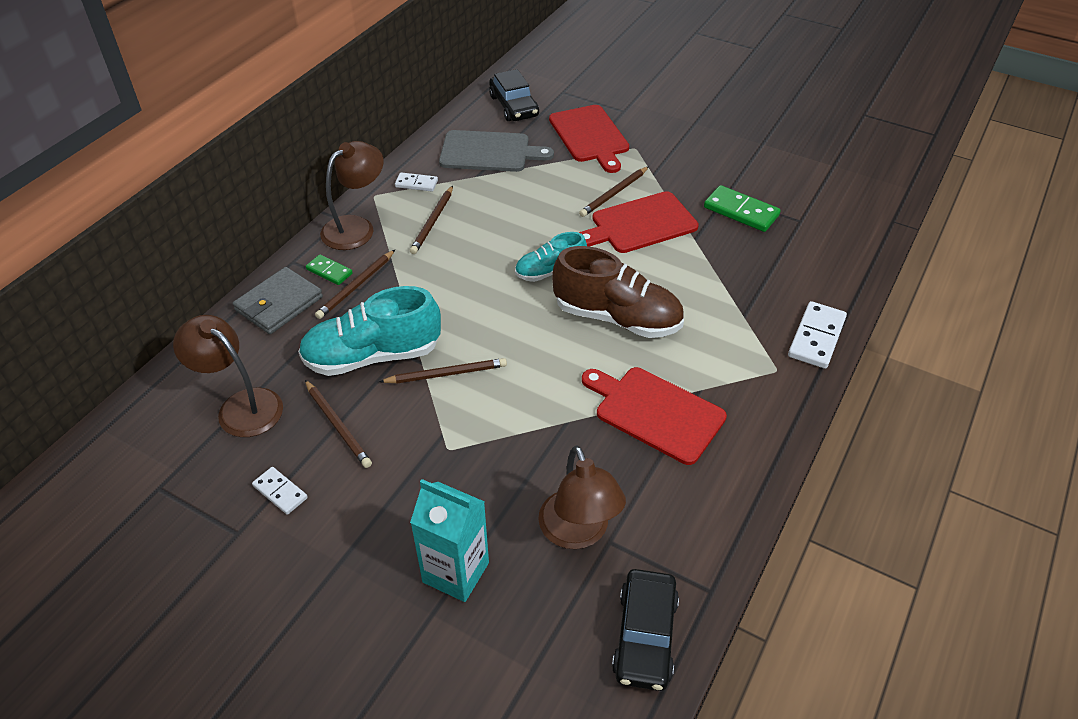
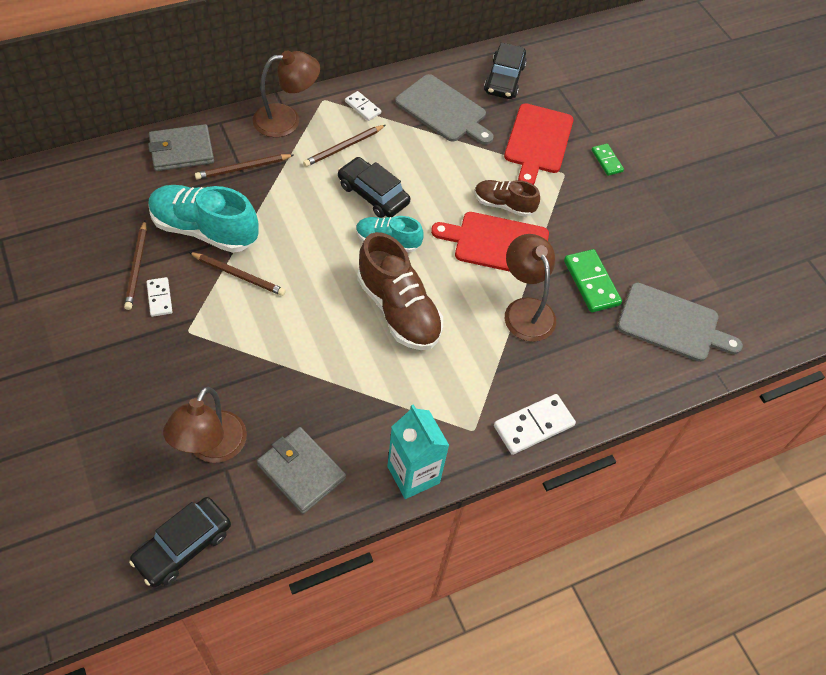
camera: 30 degrees right, 10 degrees up
brown lamp [173,315,283,437] -> brown lamp moved to [505,234,556,342]
white domino [252,467,308,515] -> white domino moved to [147,277,172,317]
green domino [306,254,353,285] -> green domino moved to [592,144,624,176]
turquoise carton [410,479,489,602] -> turquoise carton moved to [387,404,450,499]
brown pencil [579,166,649,217] -> brown shoe [475,180,540,217]
red cutting board [582,367,727,465] -> none
none -> grey wallet [257,427,346,514]
none -> black car [338,157,410,218]
none -> grey cutting board [617,283,743,362]

